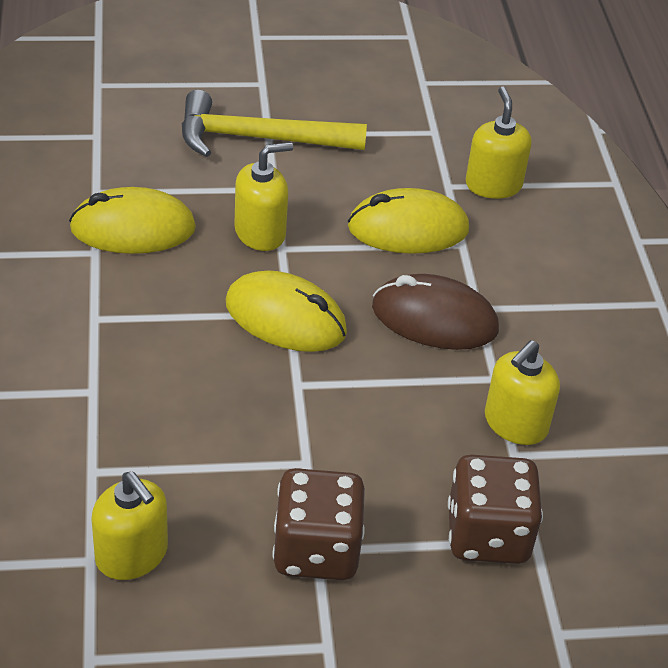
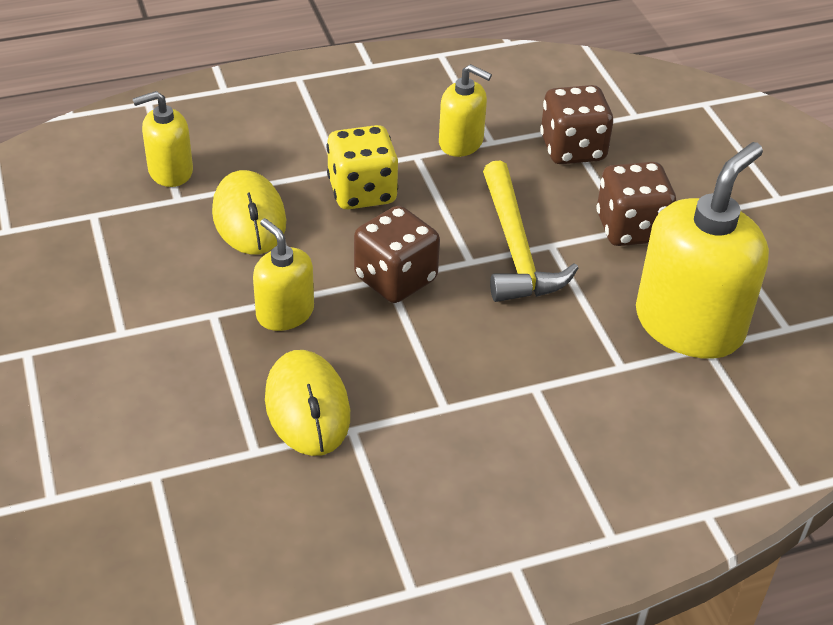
camera: 100 degrees left, 0 degrees up
yellow soap dispenser [91,472,168,580] -> yellow soap dispenser [636,142,769,359], size x1.88
yellow hammer [182,90,367,157] -> yellow hammer moved to [483,160,578,302]
yellow mouse [226,270,347,352] -> brown dice [354,206,440,303]
brown mouse [372,274,499,350] -> yellow dice [326,125,398,209]

